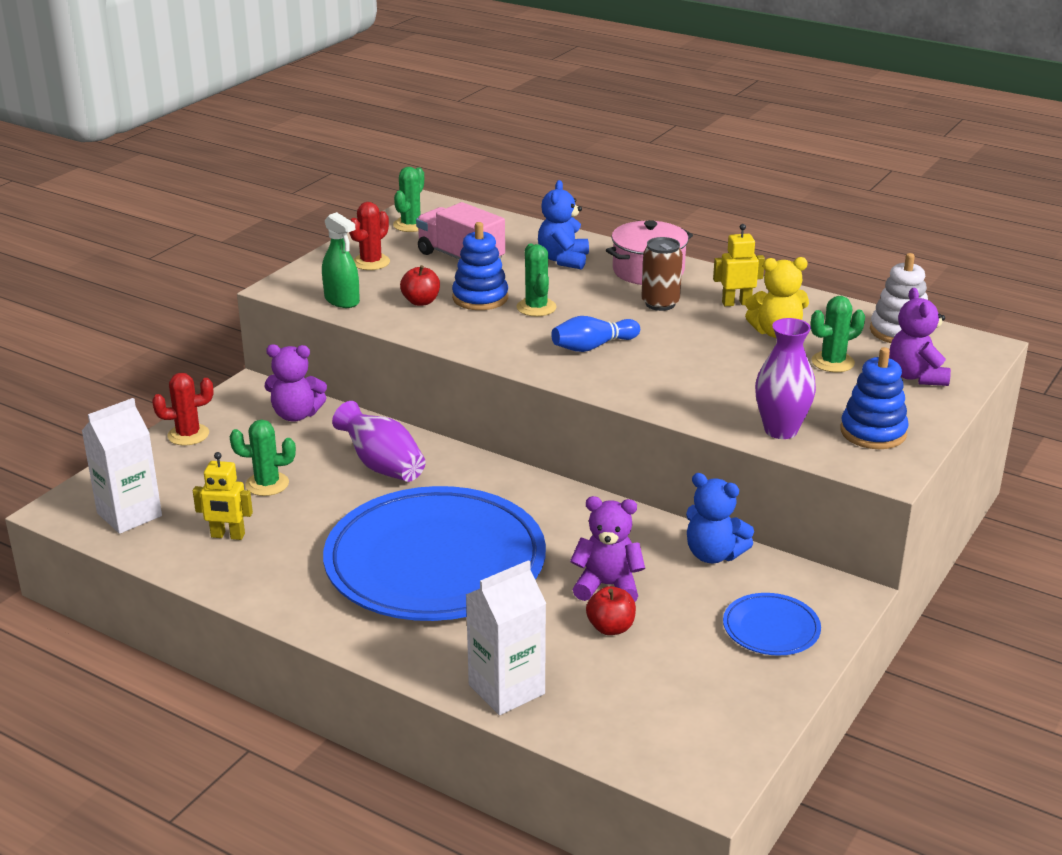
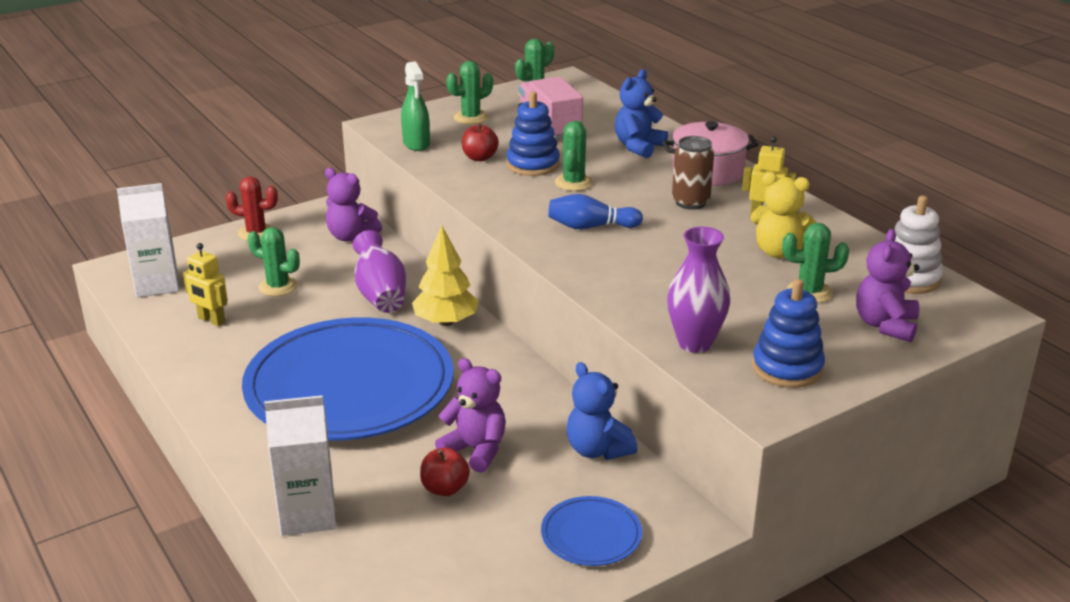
camera: 25 degrees right, 0 degrees up
red cactus [349,202,390,270] -> green cactus [446,61,493,124]
none -> yellow tree [412,226,479,326]

